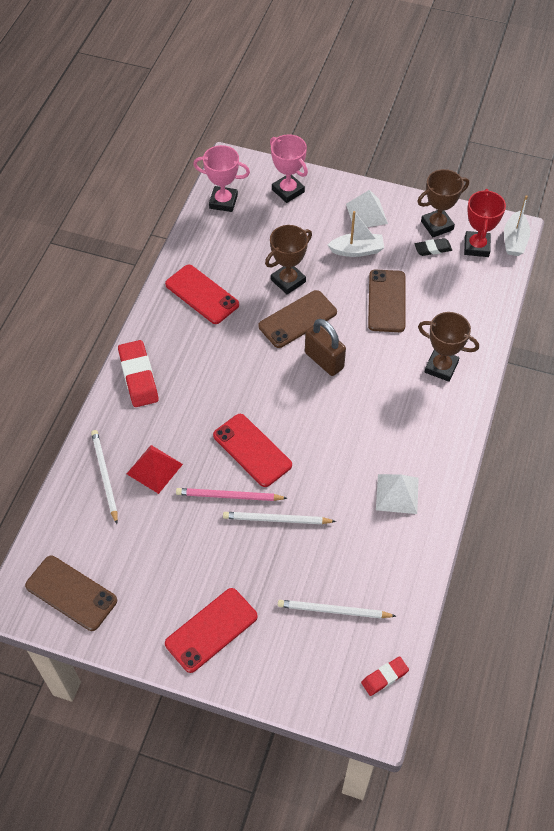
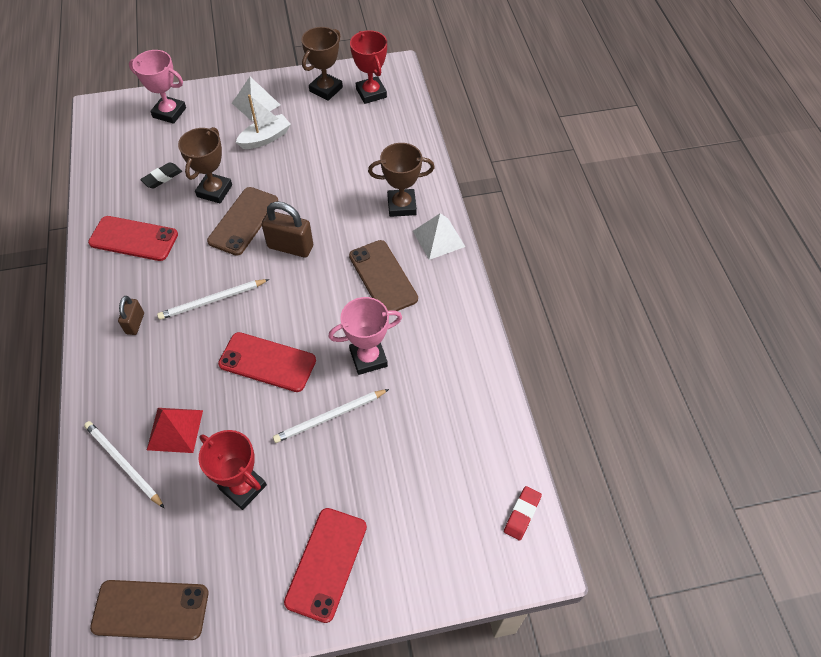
camera: 30 degrees left, 0 degrees up
red eraser [118,340,159,407] -> none
pink pencil [176,488,287,501] -> none
pink trophy [193,145,250,212] -> pink trophy moved to [328,297,402,375]
white pencil [278,600,396,618] -> white pencil moved to [157,279,269,320]
brown phone [368,269,405,332] -> brown phone moved to [349,240,418,311]
white pyramid [376,474,419,514] -> white pyramid moved to [413,213,465,260]
black eraser [415,238,452,256] -> black eraser moved to [140,162,182,189]
white boat [504,195,530,256] -> none
none -> brown padlock [118,296,144,335]
none -> red trophy [199,430,267,510]

